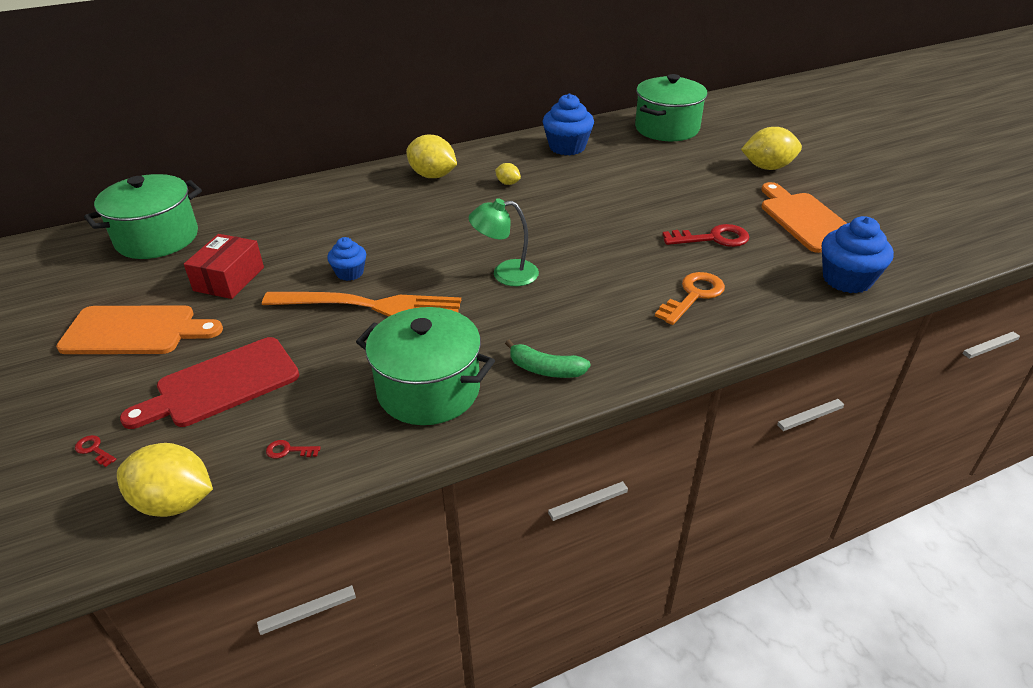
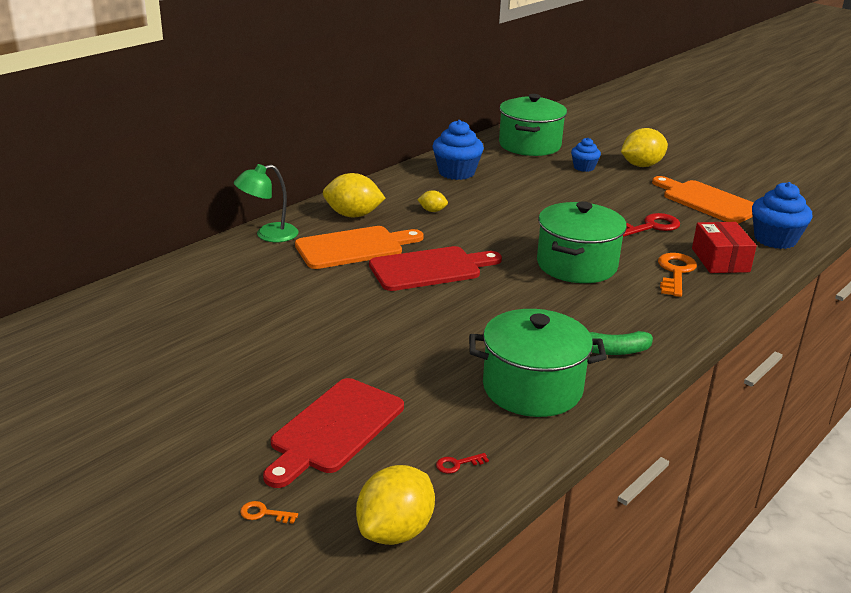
camera: 25 degrees left, 10 degrees down
orange cutting board [56,305,223,354] -> orange cutting board moved to [295,226,424,269]
red key [75,435,117,467] -> orange key [240,501,298,524]
green pot [84,174,202,259] -> green pot moved to [537,201,627,283]
yellow lemon [117,443,213,517] -> yellow lemon turned 45 degrees counterclockwise [356,465,435,545]
red box [184,234,264,299] -> red box moved to [692,222,757,273]
orange fork [262,292,461,316] -> none
blue cupcake [327,237,366,281] -> blue cupcake moved to [571,137,601,172]
green lamp [469,198,539,286] -> green lamp moved to [234,164,298,242]
none -> red cutting board [369,246,502,291]

